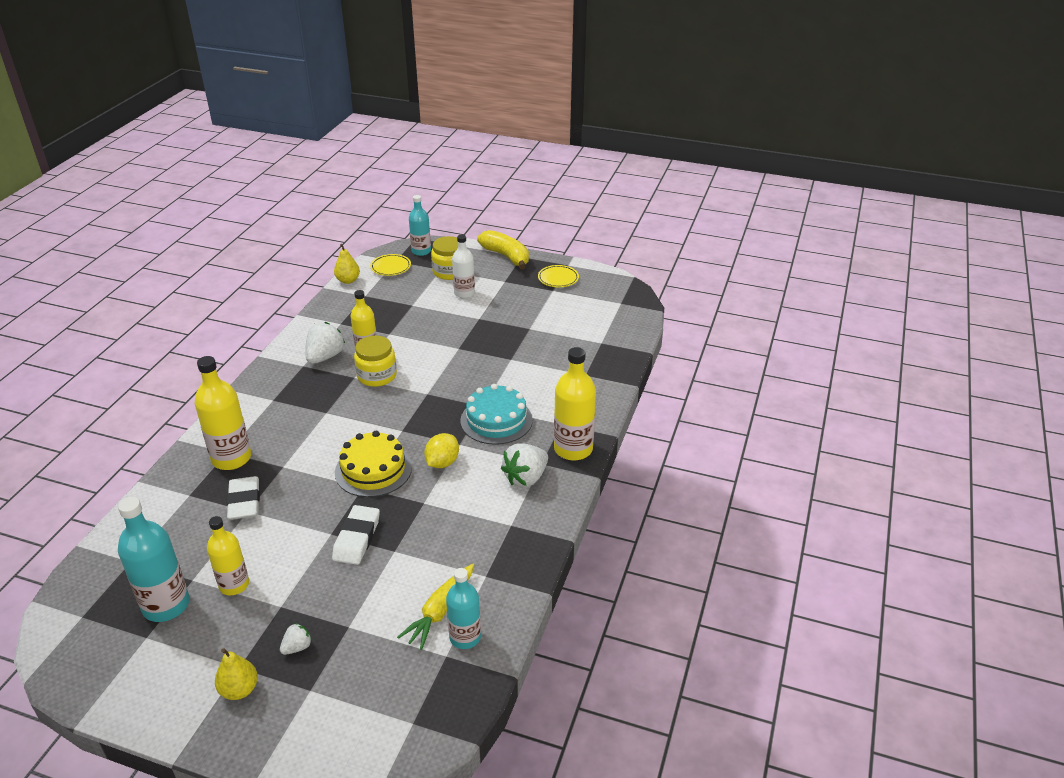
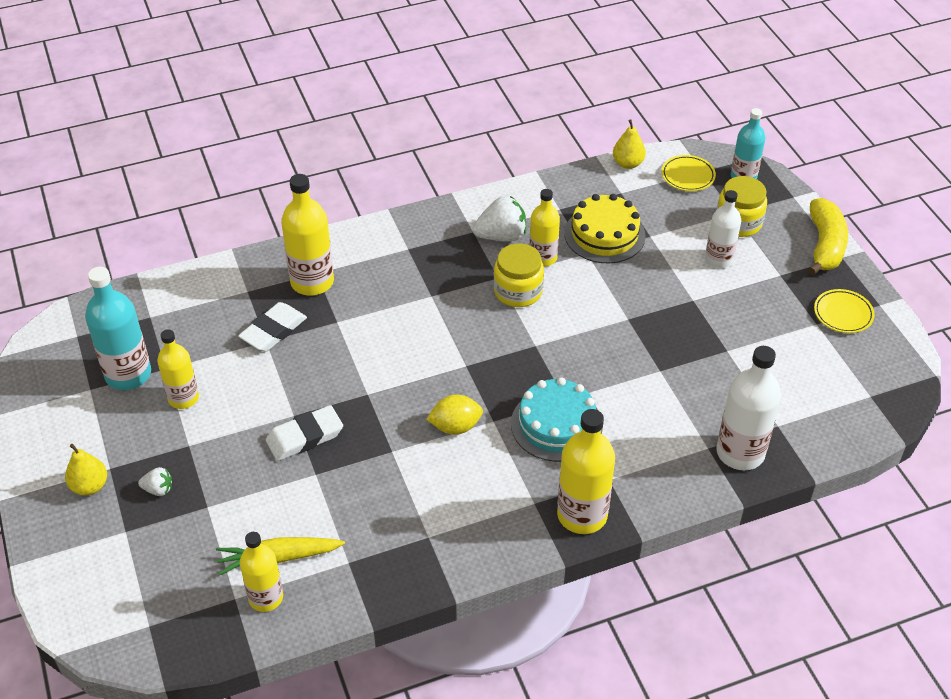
camera: 50 degrees right, 10 degrees up
yellow cake [335,431,412,497] -> yellow cake moved to [564,194,646,263]
turquoise bottle [446,568,481,649] -> yellow bottle [240,532,283,612]
white strawberry [501,443,548,487] -> none
none -> white bottle [717,346,781,470]

